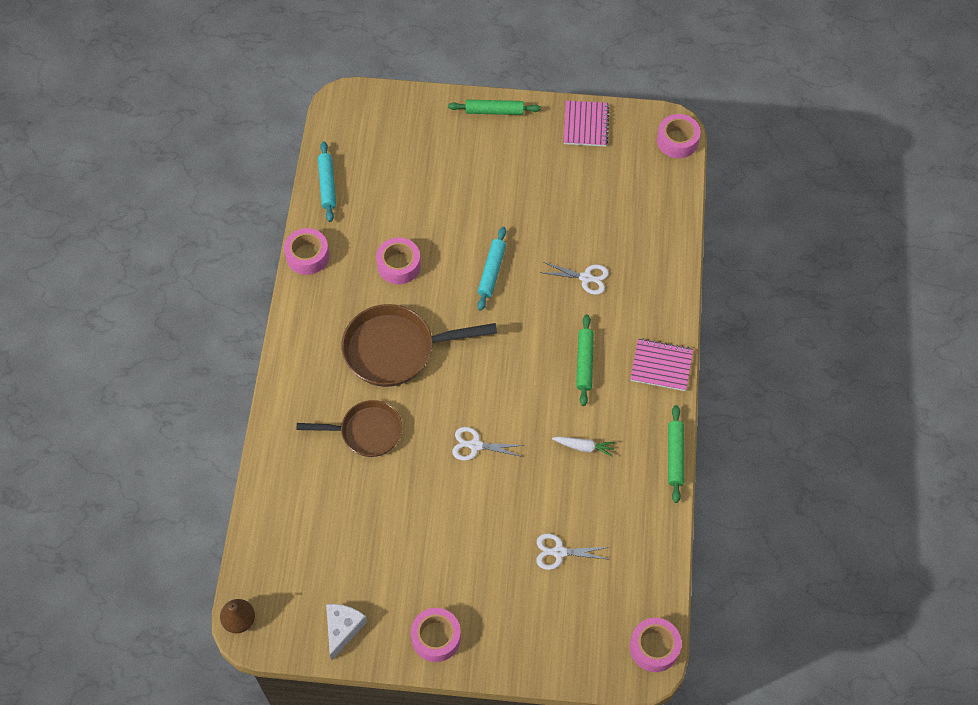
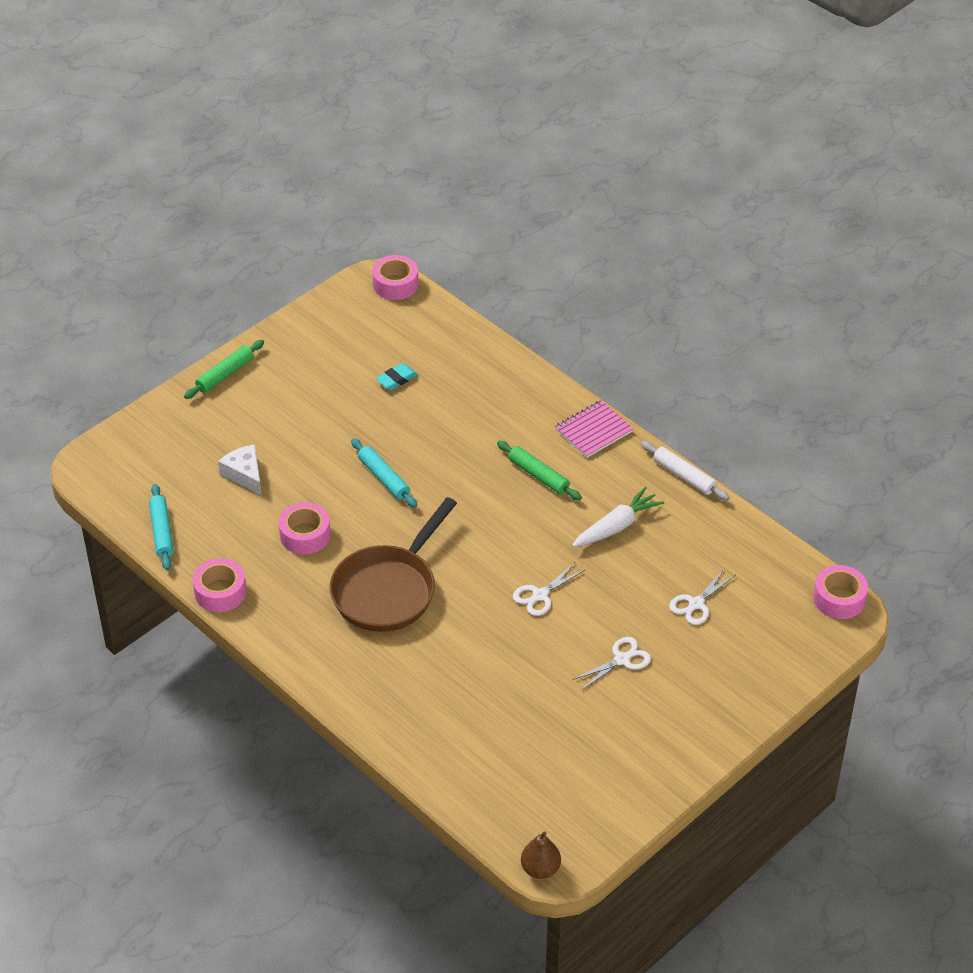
camera: 50 degrees left, 15 degrees down
brown pan [297,400,402,457] -> none
turquoise rolling pin [318,141,336,222] -> turquoise rolling pin turned 45 degrees clockwise [149,484,174,570]
white cheese [326,604,367,660] -> white cheese moved to [218,444,262,496]
pink tape [411,608,461,662] -> none
white scissors [540,262,609,295] -> white scissors moved to [572,637,651,690]
white carrot [552,437,615,457] -> white carrot [572,487,664,547], size x1.58
pink notebook [563,101,610,147] -> none
green rolling pin [668,405,684,503] -> white rolling pin [641,441,730,501]
none -> turquoise eraser [376,363,418,390]

